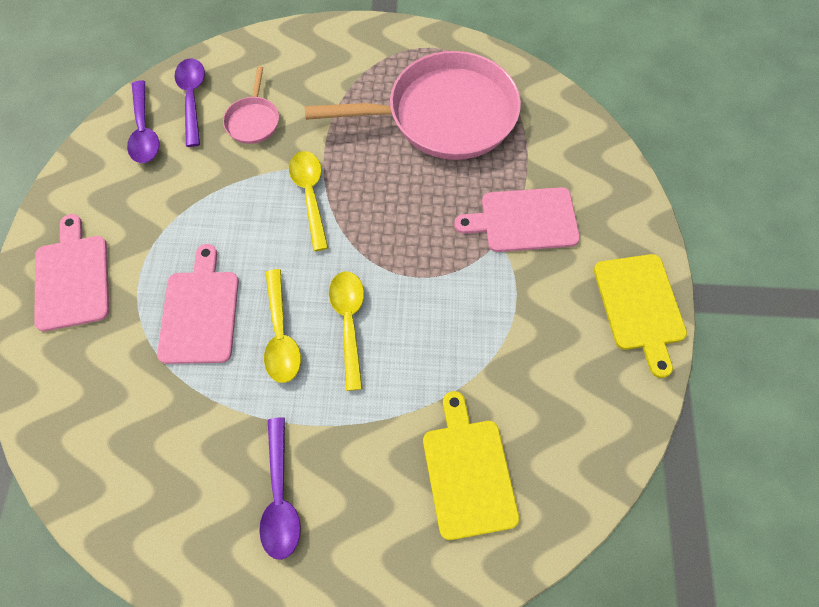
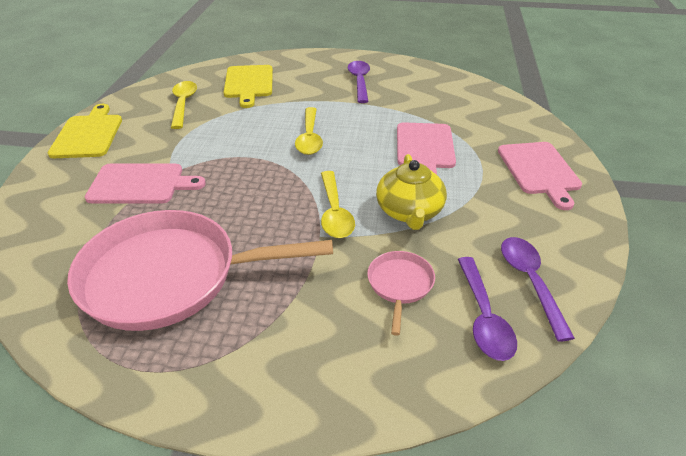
camera: 175 degrees left, 25 degrees down
yellow spoon [264,269,301,383] -> yellow spoon moved to [171,81,197,129]
none -> yellow teapot [376,154,447,230]

